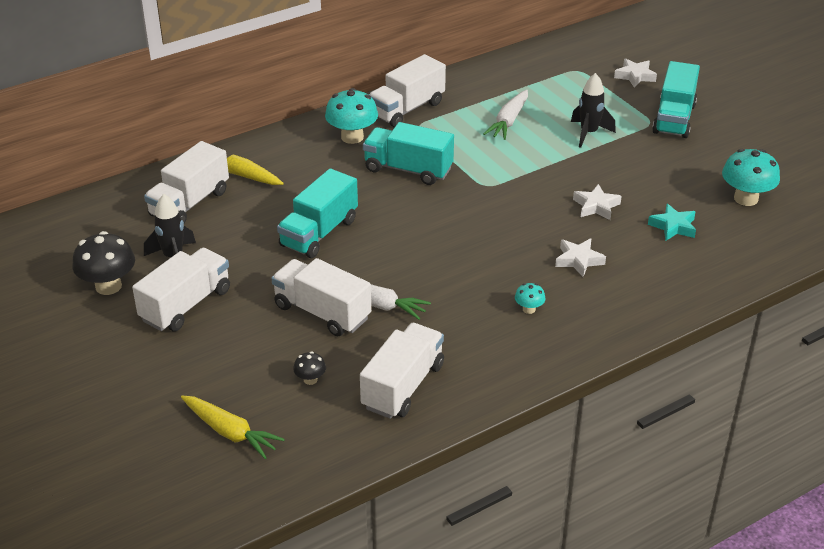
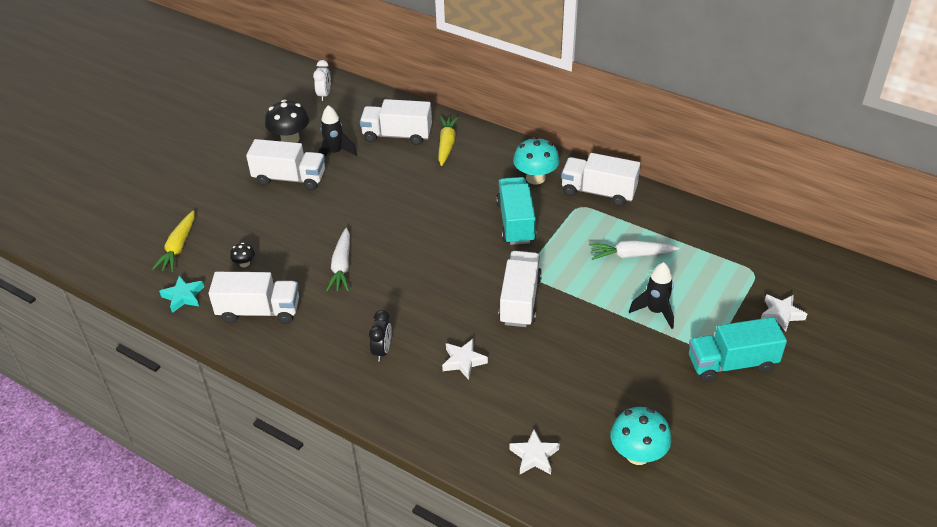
camera: 65 degrees right, 5 degrees up
white truck [272,258,371,336] -> white truck moved to [498,251,542,327]
turquoise truck [277,168,358,258] -> none
turquoise mushroom [515,283,545,314] -> black clock [369,310,392,362]
white star [573,184,622,220] -> white star moved to [510,430,560,474]
turquoise star [648,204,696,241] -> turquoise star moved to [159,276,204,313]
none -> white clock [313,60,331,101]

